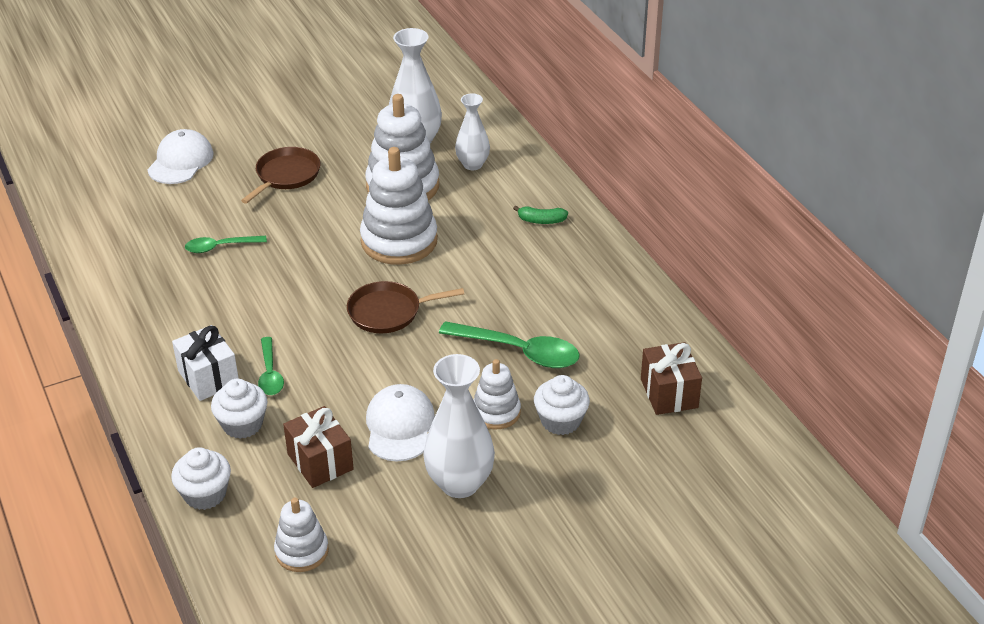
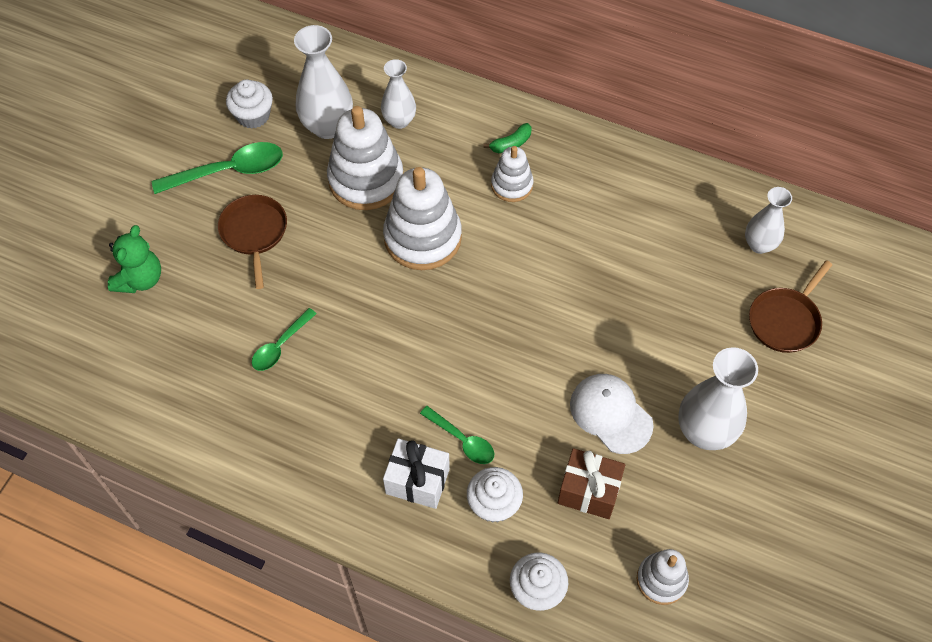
camera: 40 degrees left, 20 degrees up
white cap [147,129,214,184] -> green teddy bear [108,225,161,293]
brown pan [347,281,464,333] -> brown pan moved to [749,260,832,353]
green spoon [439,321,580,368] -> green spoon moved to [152,142,283,194]
white stacking toy [473,359,521,429] -> white stacking toy moved to [491,146,533,202]
white cupcake [534,375,590,435] -> white cupcake moved to [226,80,273,129]
brown gift [641,342,702,415] -> white vase [745,187,792,254]

